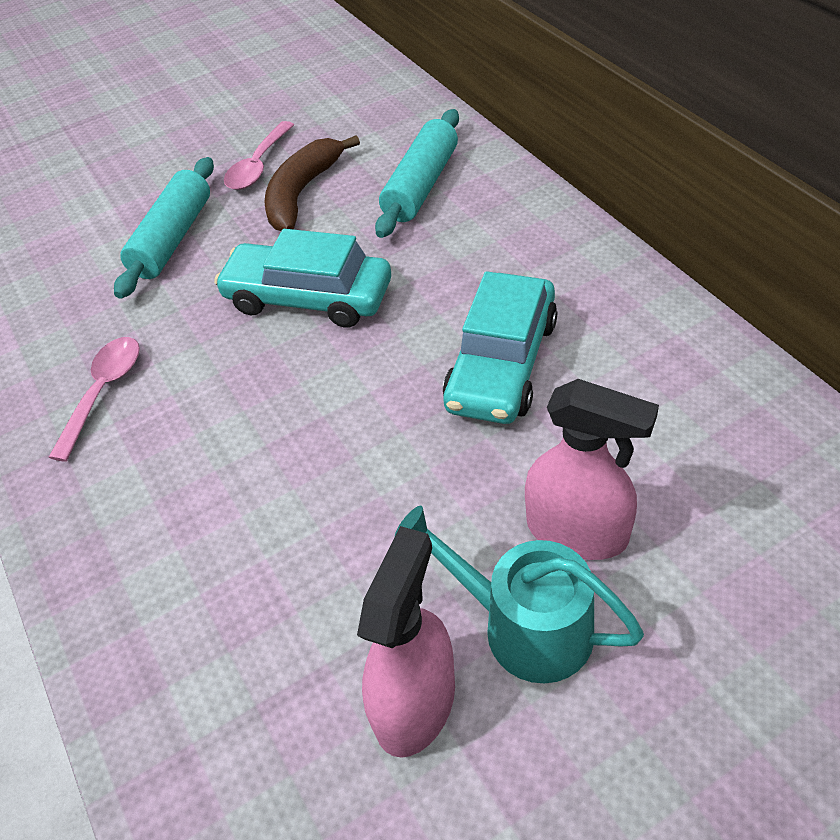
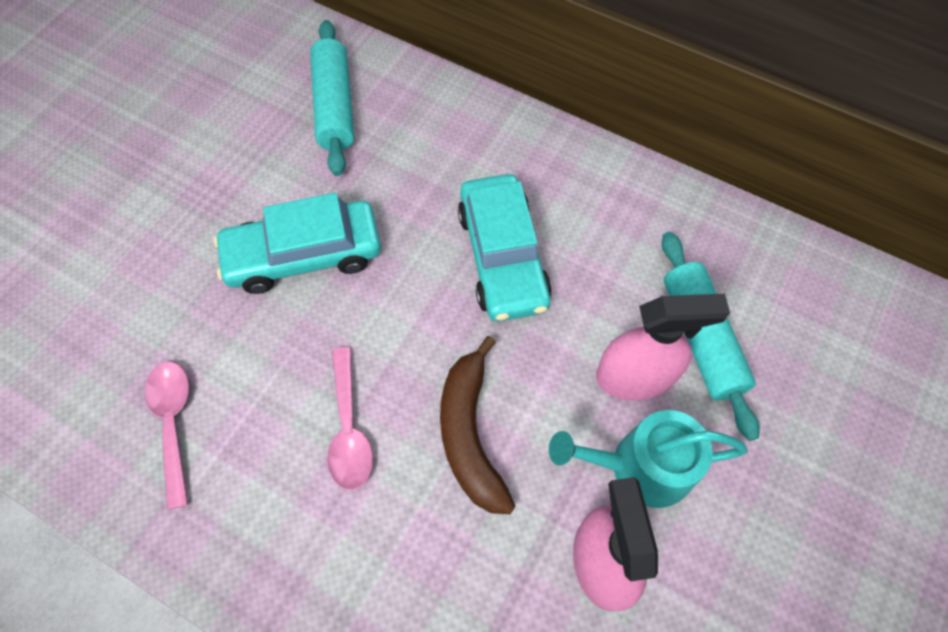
camera: 35 degrees left, 15 degrees up
turquoise rolling pin [114,157,214,299] -> turquoise rolling pin moved to [662,232,760,441]
pink spoon [224,121,294,190] -> pink spoon moved to [327,347,373,490]
brown banana [264,135,360,231] -> brown banana moved to [440,336,515,514]

